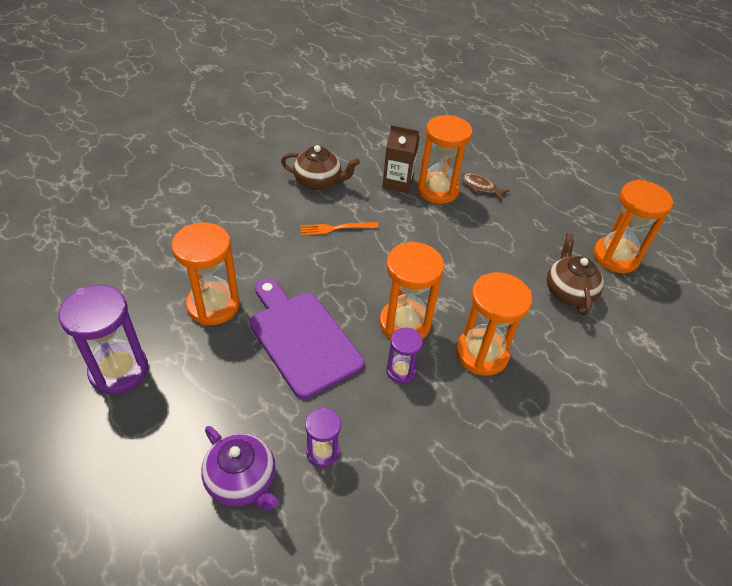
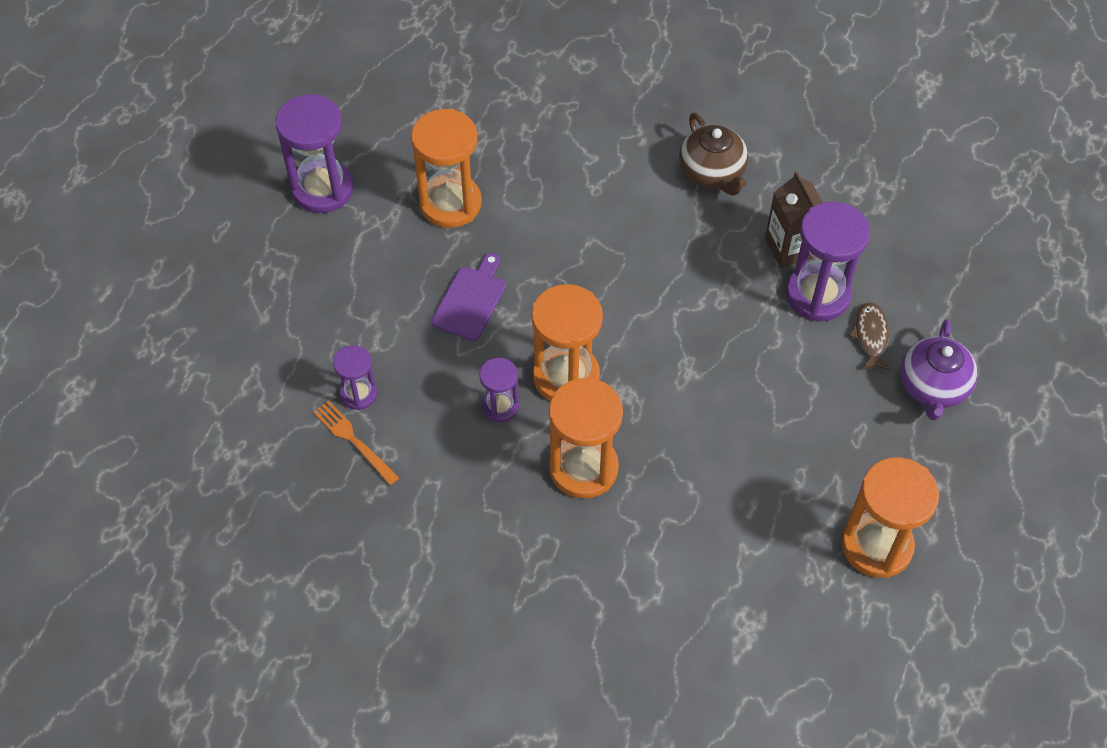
camera: 60 degrees right, 10 degrees up
purple teapot [201,426,279,511] -> purple teapot moved to [900,319,978,420]
purple cutting board [249,279,364,399] -> purple cutting board [432,253,506,341], size x0.57
orange fork [300,222,378,236] -> orange fork moved to [313,400,399,485]
orange hourglass [417,115,473,204] -> purple hourglass [786,201,870,321]
brown teapot [547,233,604,315] -> none

